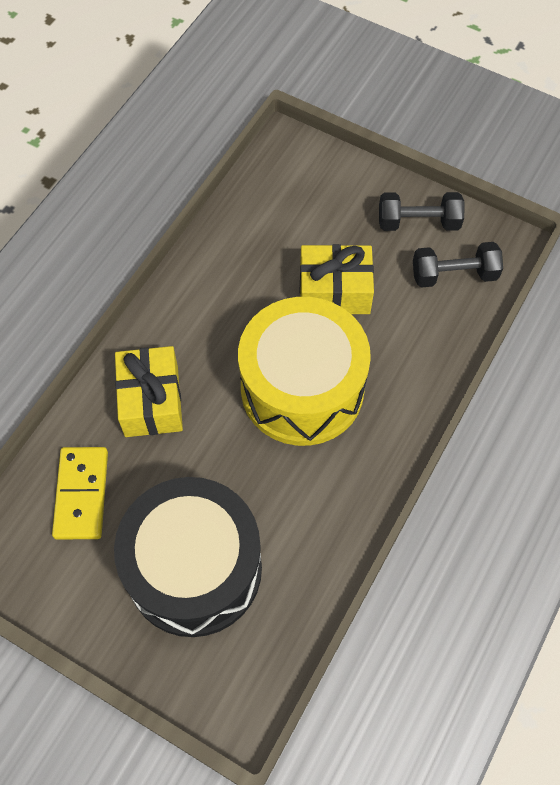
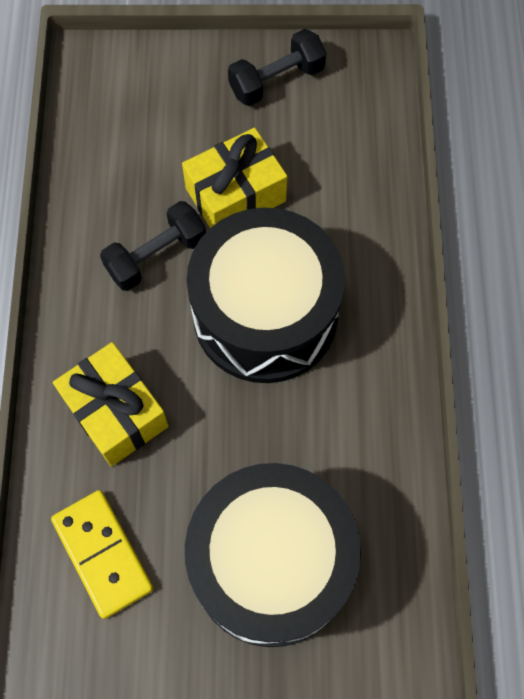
camera: 30 degrees left, 5 degrees up
yellow drum [238,297,371,446] -> black drum [187,207,345,383]
black dumbbell [413,242,503,288] -> black dumbbell moved to [100,201,206,291]

